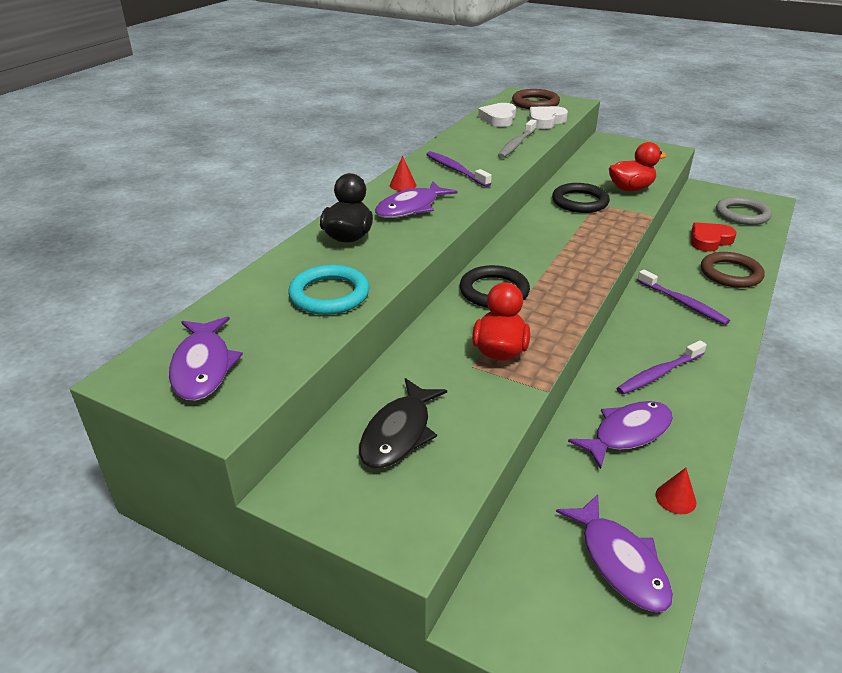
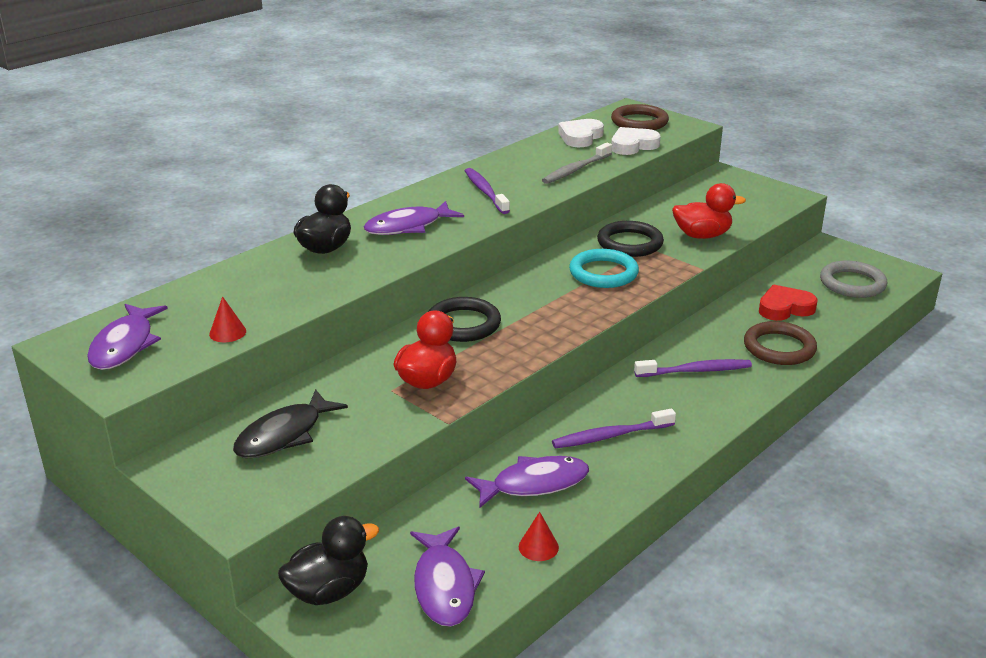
camera: 15 degrees right, 5 degrees down
turquoise ring [288,265,369,315] -> turquoise ring moved to [569,249,639,288]
red cone [390,156,416,191] -> red cone moved to [209,296,246,342]
purple toothbrush [637,270,730,325] -> purple toothbrush turned 75 degrees counterclockwise [634,359,752,377]
none -> black duck [278,516,379,605]

